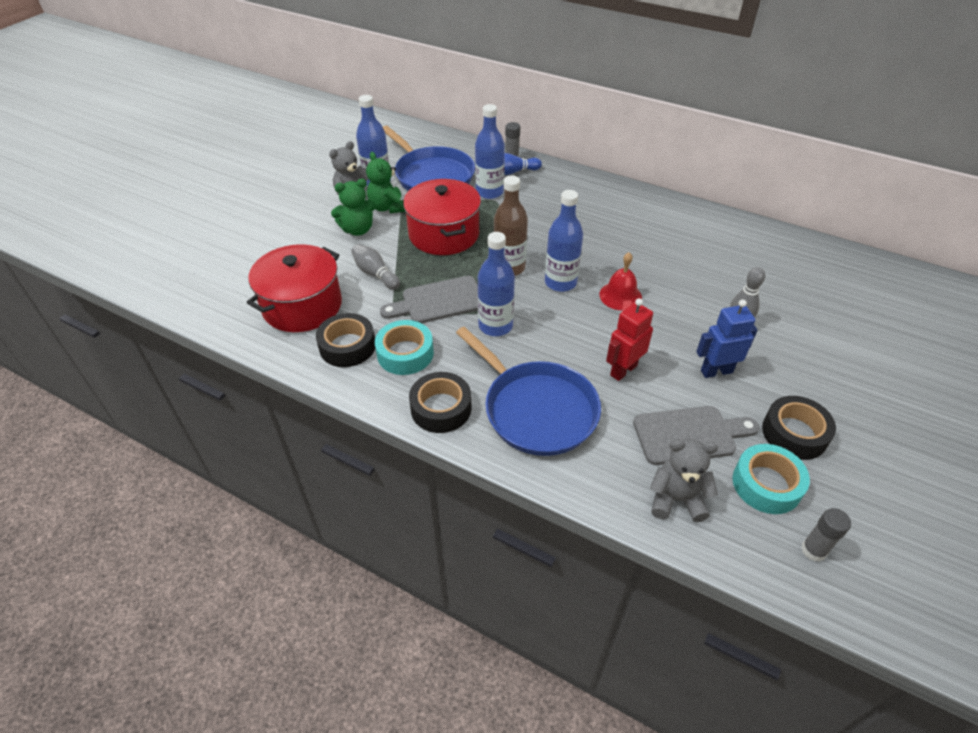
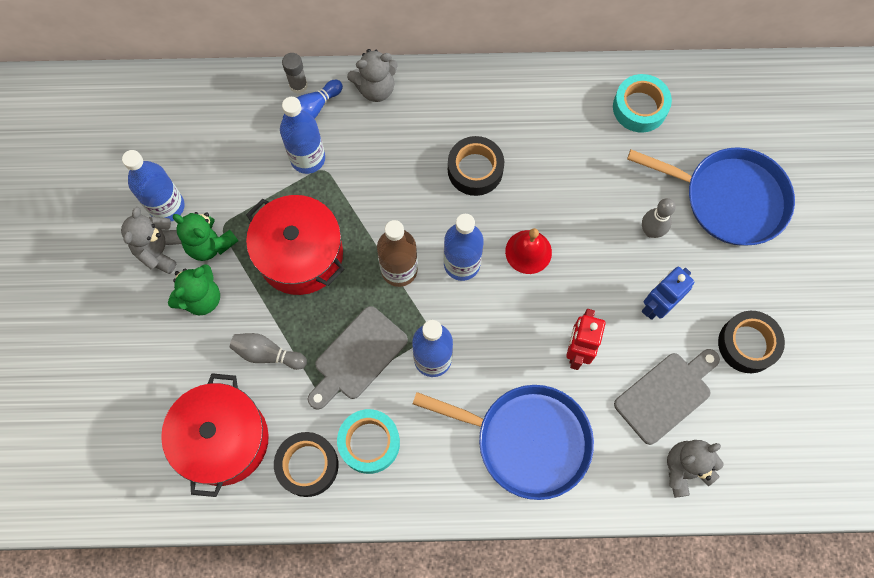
camera: 30 degrees left, 25 degrees up
blue pan [383,126,475,191] -> blue pan moved to [627,147,795,246]
black tape [409,372,472,433] -> black tape moved to [448,136,504,196]
turquoise tape [733,444,810,514] -> turquoise tape moved to [613,74,672,132]
grey glue stick [801,508,851,562] -> none
none -> grey teddy bear [347,49,398,102]

